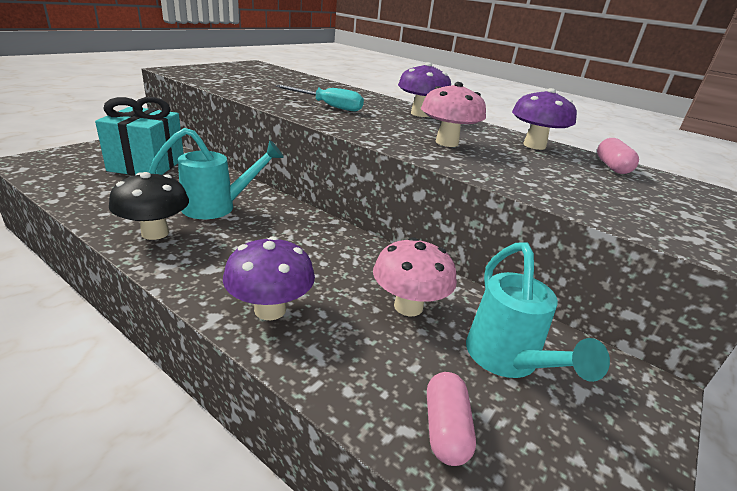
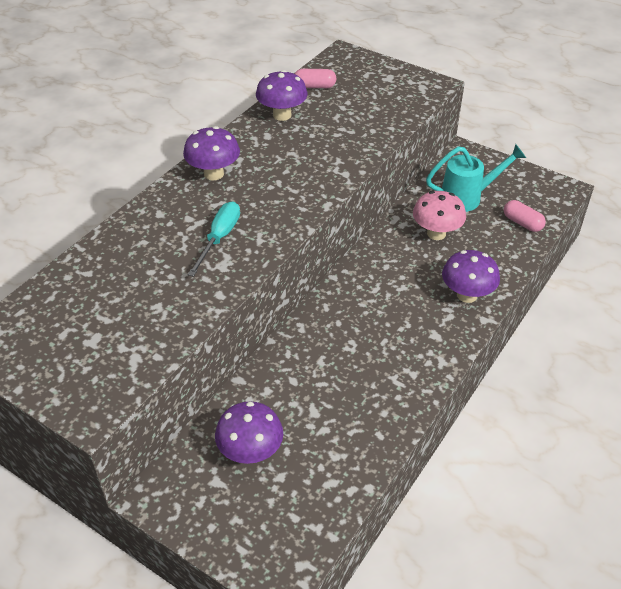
camera: 90 degrees left, 15 degrees up
turquoise gift [95,97,184,176] -> purple mushroom [215,402,283,464]
black mushroom [109,172,189,240] -> none
turquoise watering can [149,128,284,219] -> none
pink mushroom [421,82,486,147] -> none
pink capsule [427,372,476,466] -> pink capsule turned 45 degrees clockwise [504,200,546,232]

